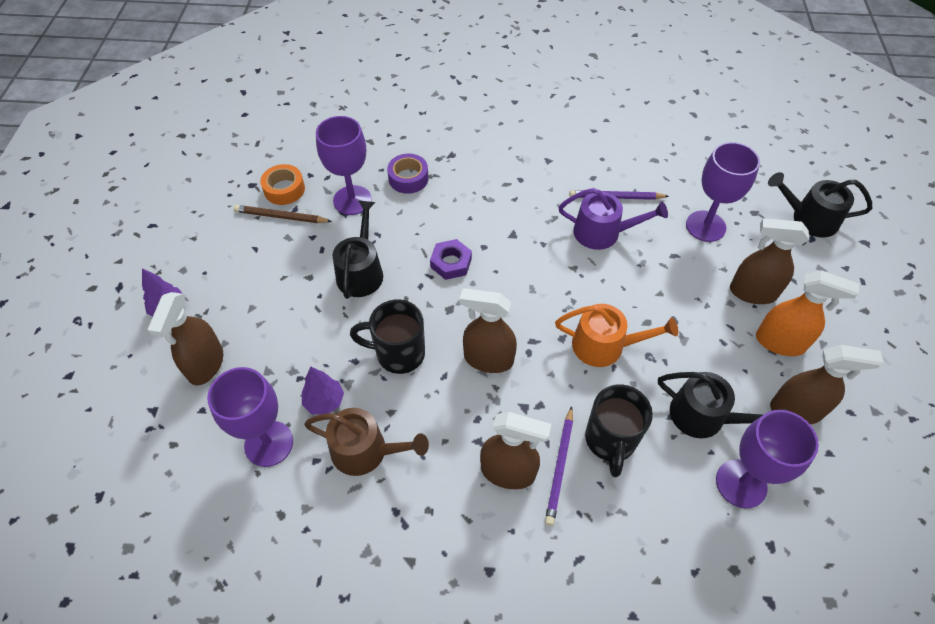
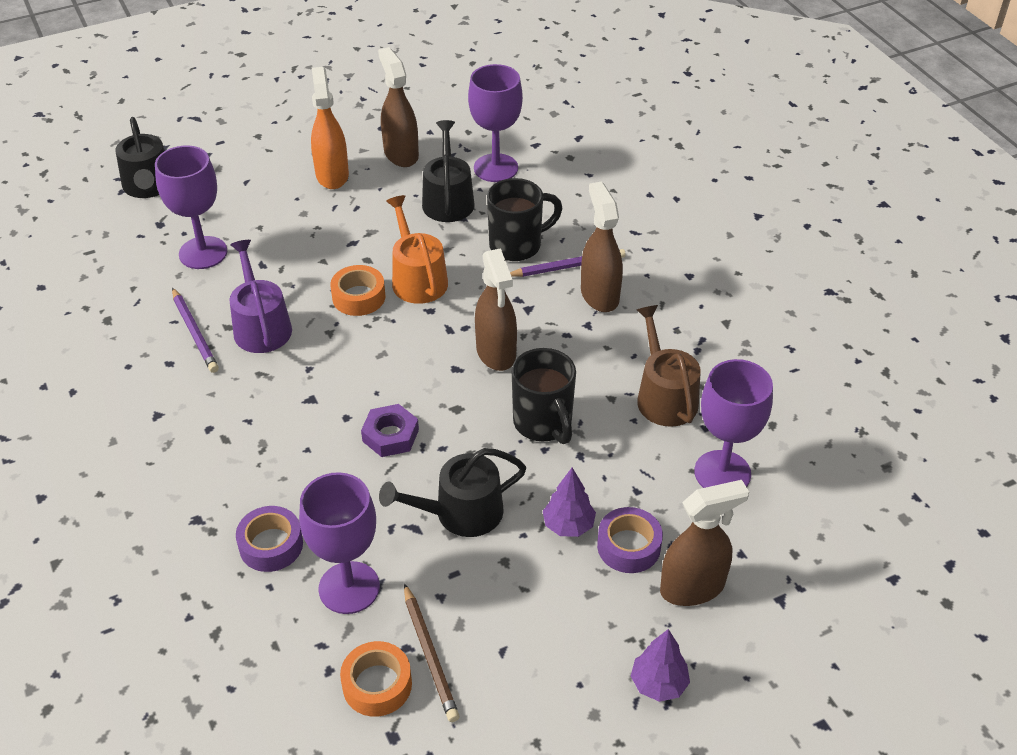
camera: 120 degrees left, 10 degrees down
purple tree [302,367,344,415] -> purple tree moved to [543,468,596,537]
brown spray bottle [730,218,809,304] -> none
none -> orange tape [330,265,385,316]
none -> purple tape [597,507,663,573]

